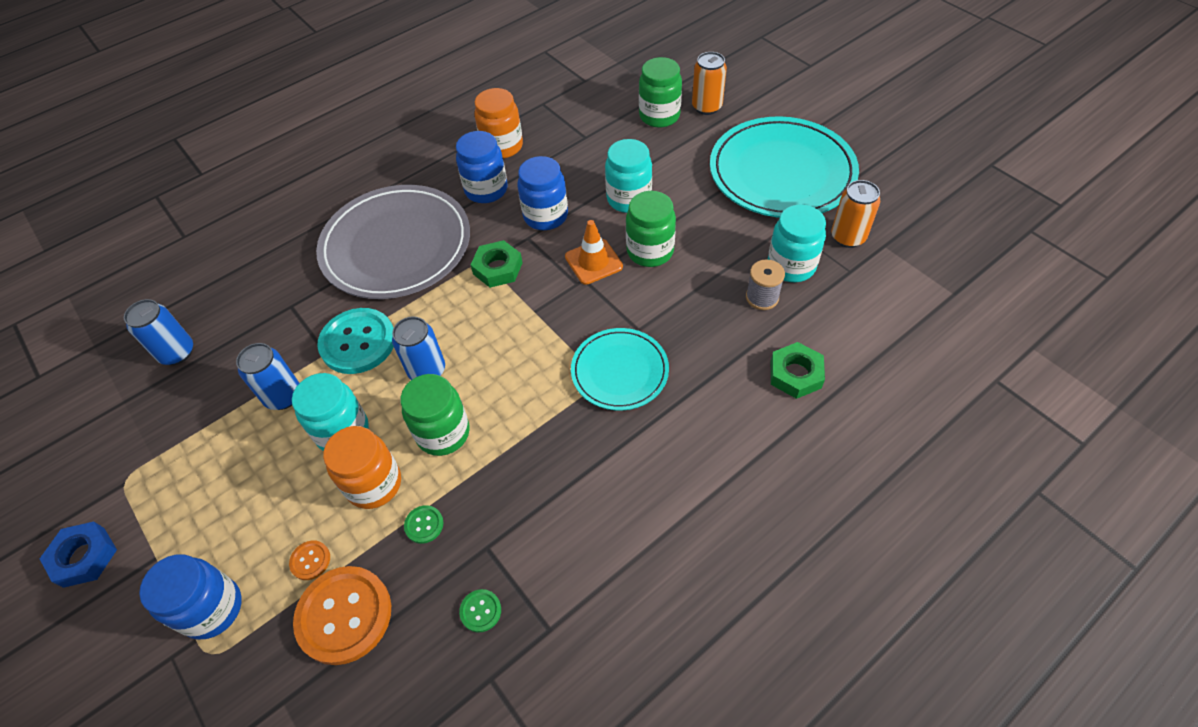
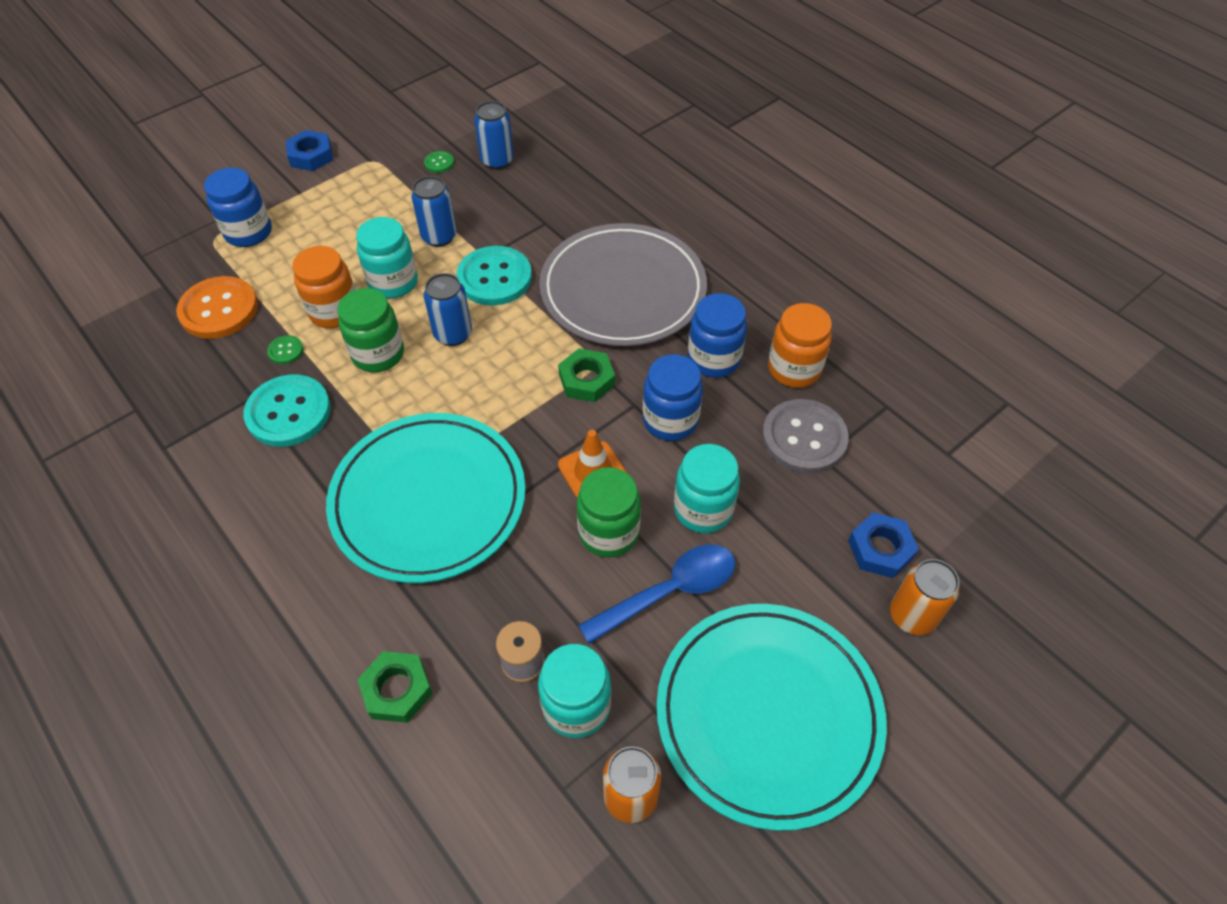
camera: 85 degrees right, 0 degrees up
orange button [289,541,330,580] -> none
green button [459,589,501,633] -> green button moved to [424,151,454,173]
turquoise plate [571,328,669,410] -> turquoise plate [326,413,525,583], size x1.78
green jar [639,57,682,128] -> blue nut [848,512,919,578]
none -> turquoise button [244,375,331,447]
none -> blue spoon [578,544,735,644]
none -> grey button [762,399,849,474]

